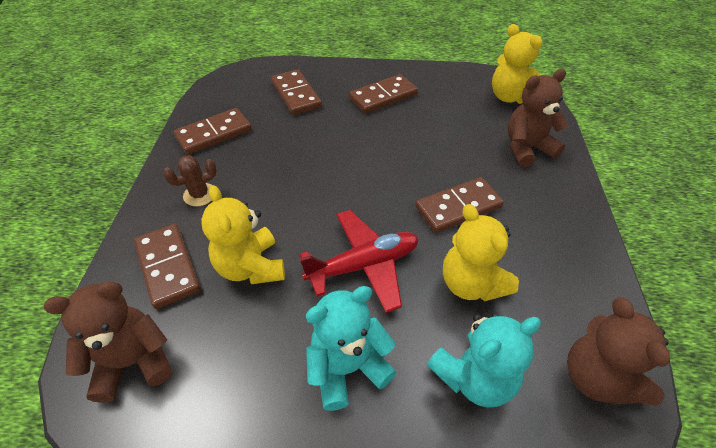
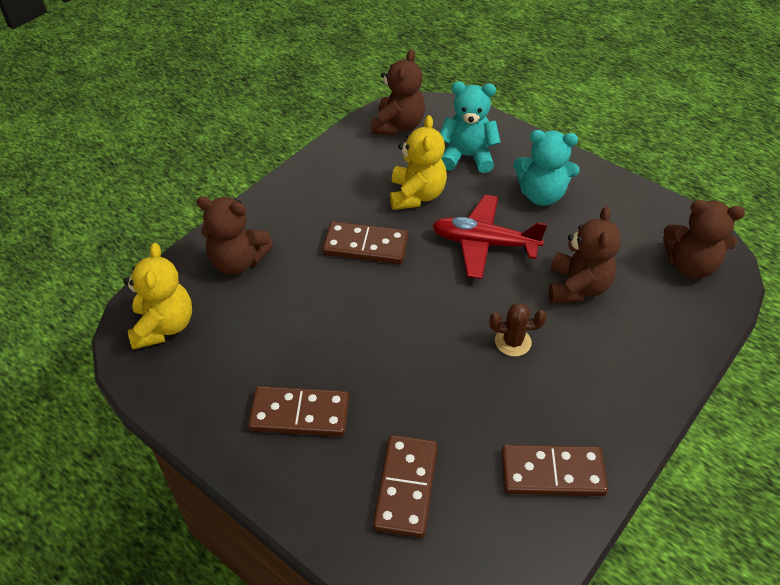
camera: 145 degrees left, 0 degrees up
brown domino [134,224,200,309] -> none
brown cactus [163,155,217,206] -> brown cactus moved to [490,303,547,357]
yellow teddy bear [201,185,285,284] -> brown teddy bear [549,206,621,303]

